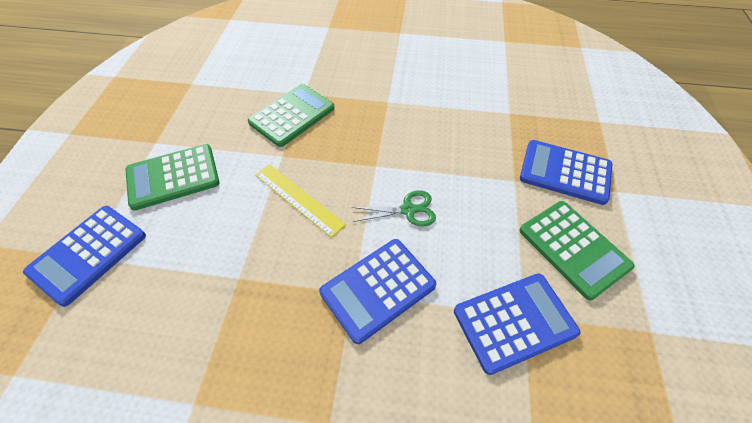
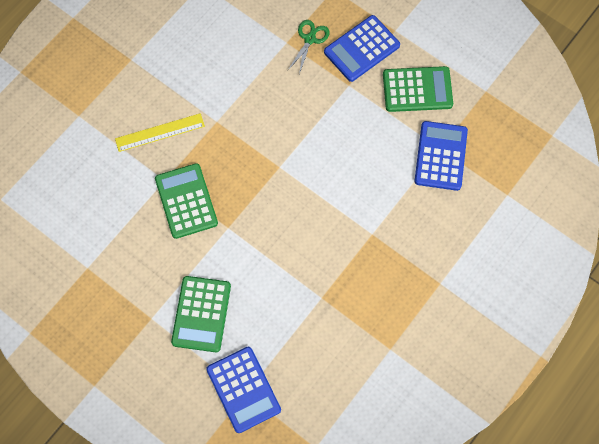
camera: 60 degrees left, 15 degrees up
yellow ruler [255,164,346,238] -> yellow ruler moved to [115,113,205,152]
blue calculator [319,239,436,344] -> none
green scissors [352,190,436,226] -> green scissors moved to [288,20,330,74]

